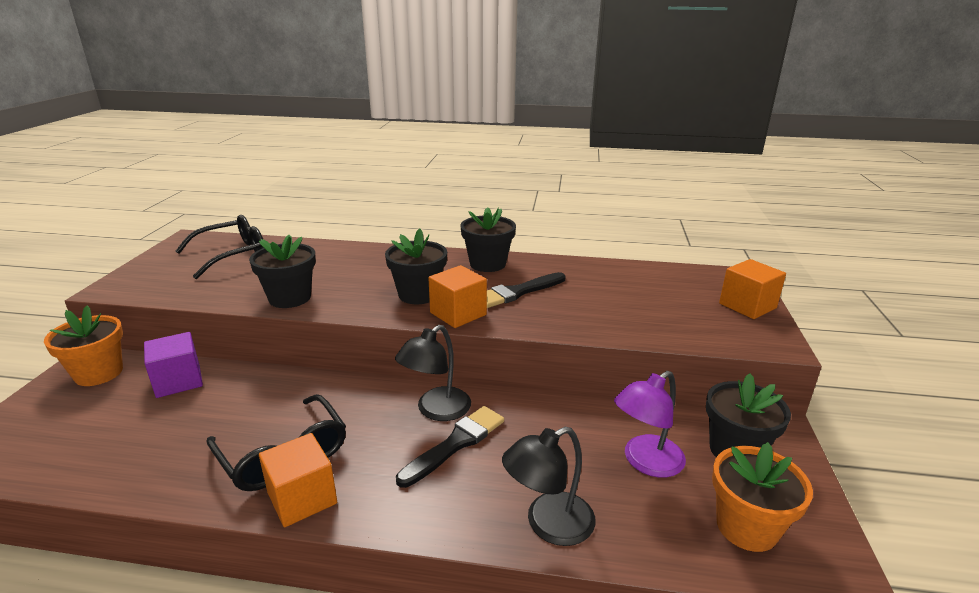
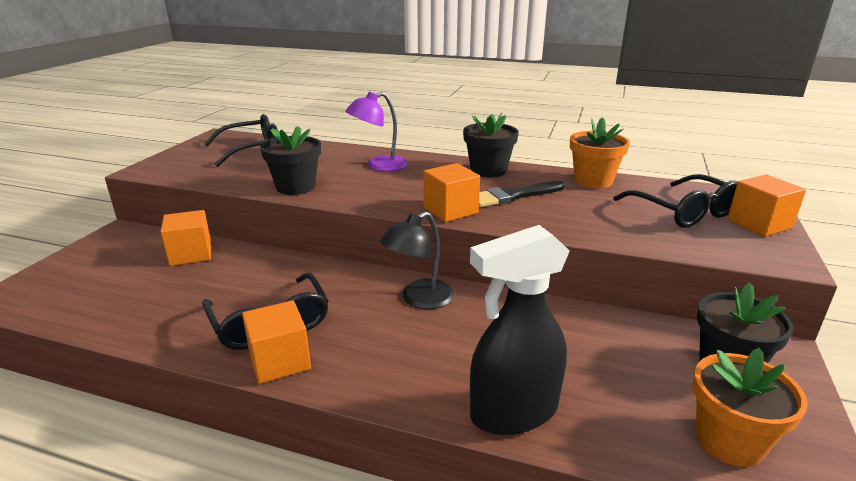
camera: 10 degrees right, 0 degrees up
orange flower pot [44,306,123,386] -> orange flower pot moved to [570,117,630,188]
purple cube [144,332,203,398] -> orange cube [160,210,211,266]
black flower pot [385,228,447,304] -> none
black brush [396,406,504,488] -> none
black lamp [502,427,596,546] -> black spray bottle [470,225,570,435]
purple lamp [614,371,686,478] -> purple lamp moved to [345,92,408,172]
none -> black glasses [613,174,737,228]

